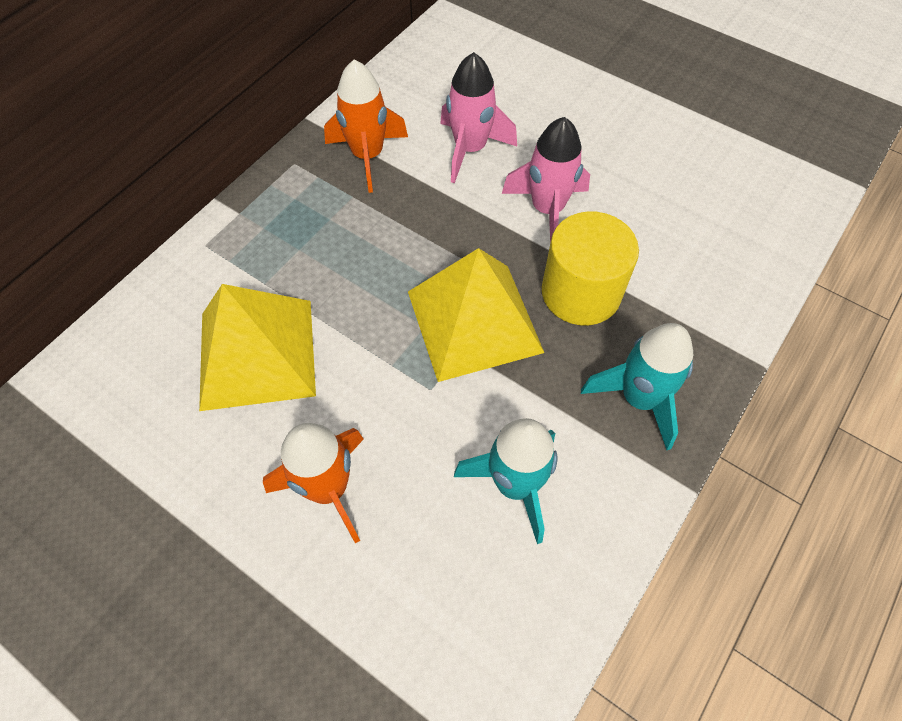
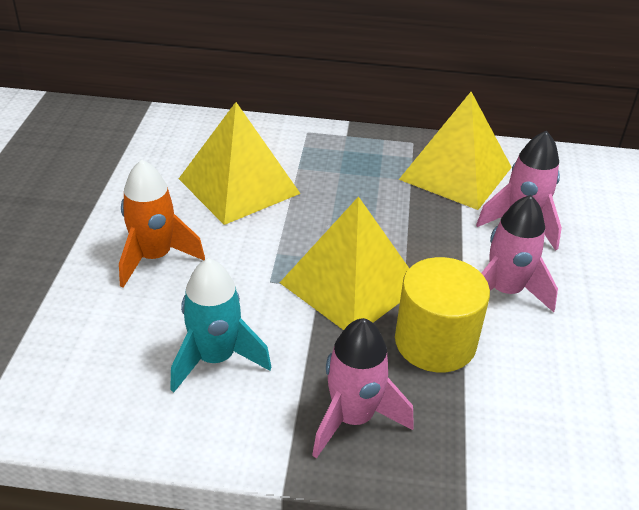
camera: 60 degrees right, 20 degrees down
orange rocket [324,60,408,193] -> yellow pyramid [399,92,512,210]
turquoise rocket [581,323,693,450] -> pink rocket [312,318,414,459]

